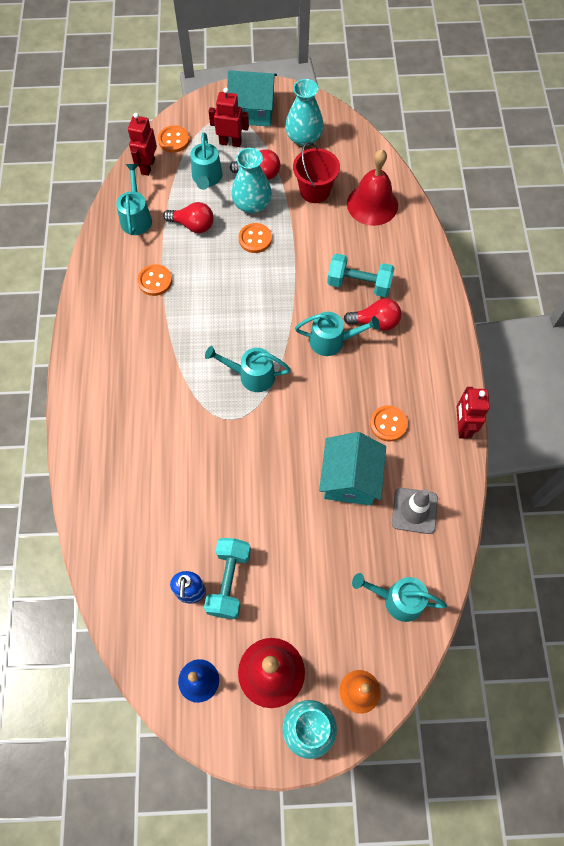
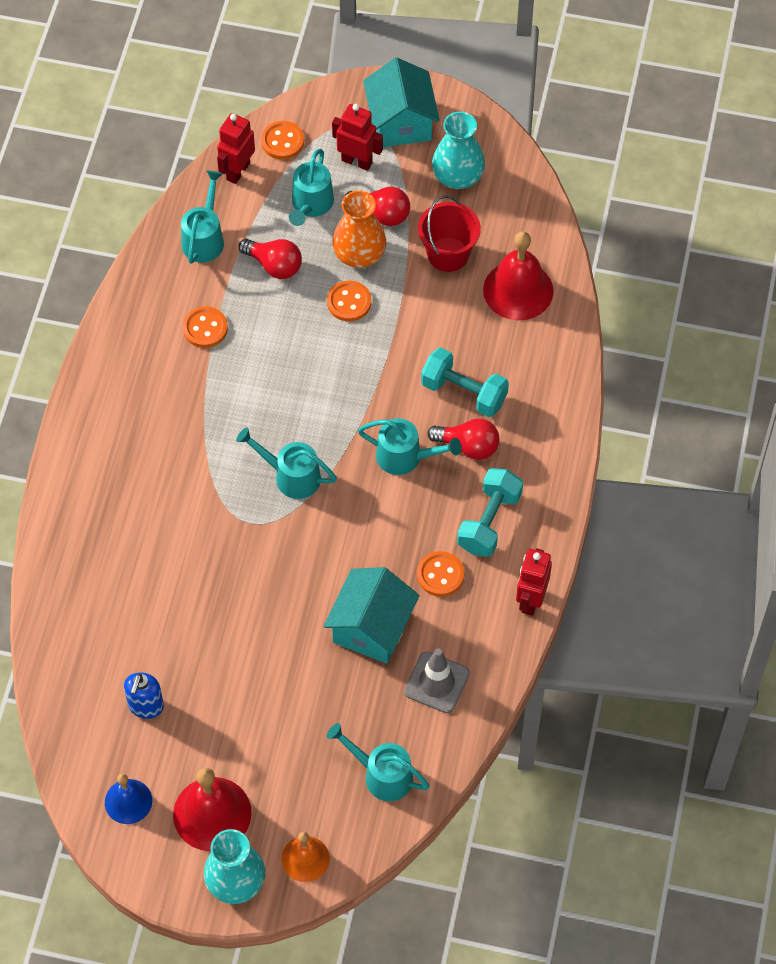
camera: 15 degrees right, 5 degrees down
turquoise dumbbell [204,538,251,619] -> turquoise dumbbell moved to [457,468,523,557]
turquoise house [227,70,277,127] -> turquoise house turned 60 degrees clockwise [363,58,440,147]
turquoise vase [231,148,272,213] -> orange vase [332,190,386,268]

